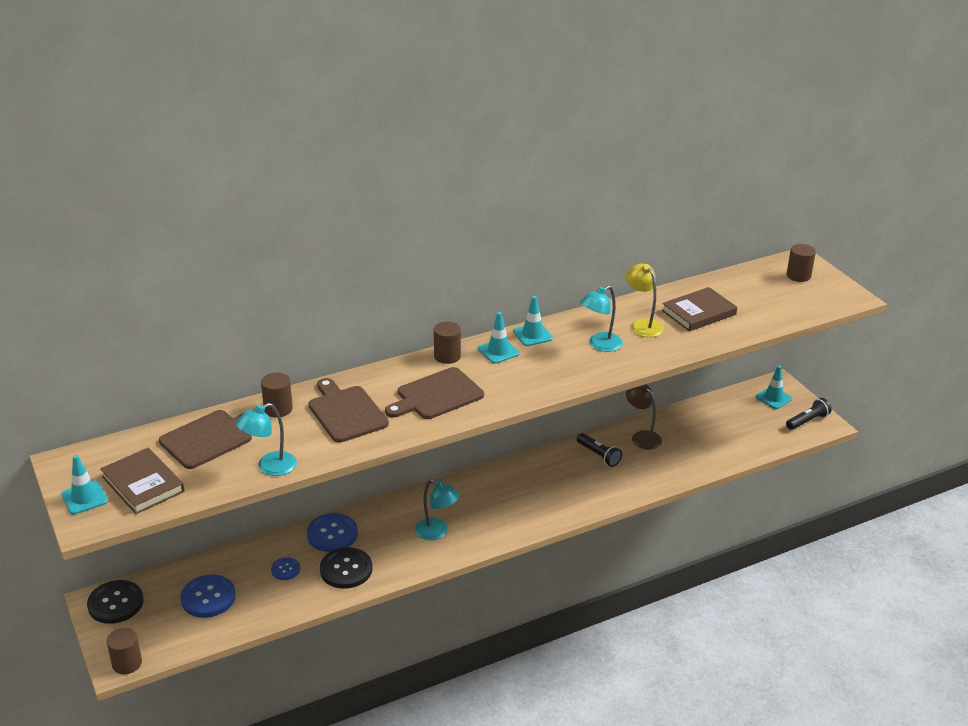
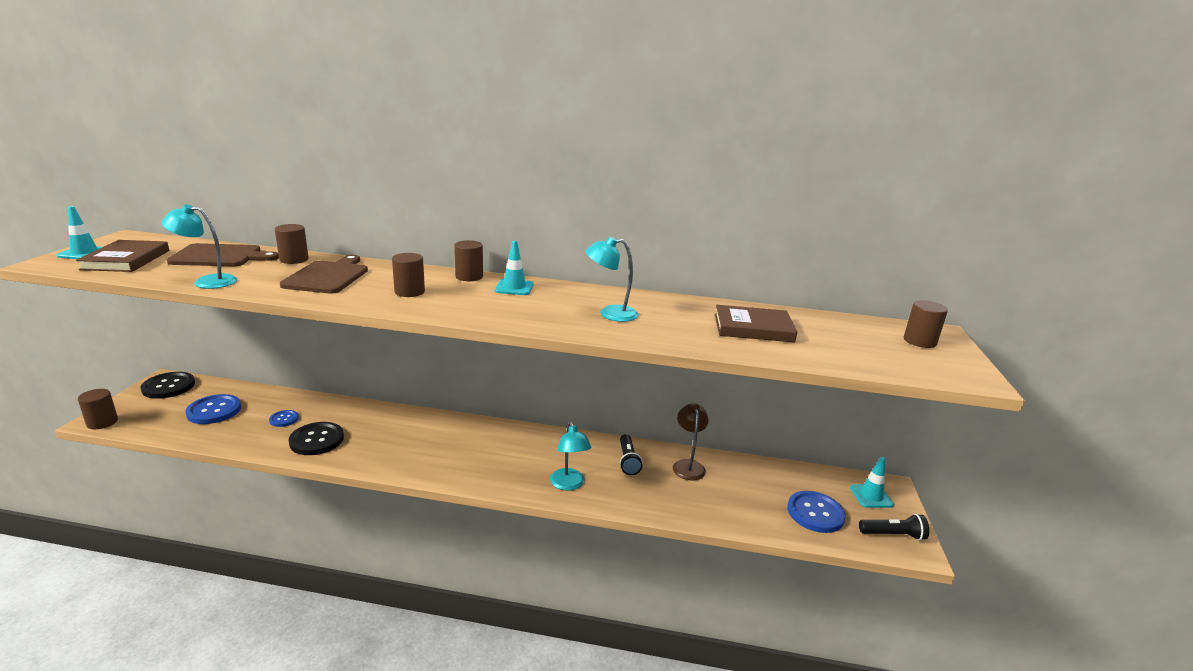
camera: 35 degrees right, 10 degrees down
blue button [307,513,358,552] -> blue button moved to [787,491,846,533]
brown cutting board [385,367,484,419] -> brown cylinder [392,253,425,297]
turquoise lamp [415,479,460,540] -> turquoise lamp moved to [550,421,591,491]
turquoise traffic cone [513,296,553,346] -> none
yellow lamp [626,264,664,337] -> none

